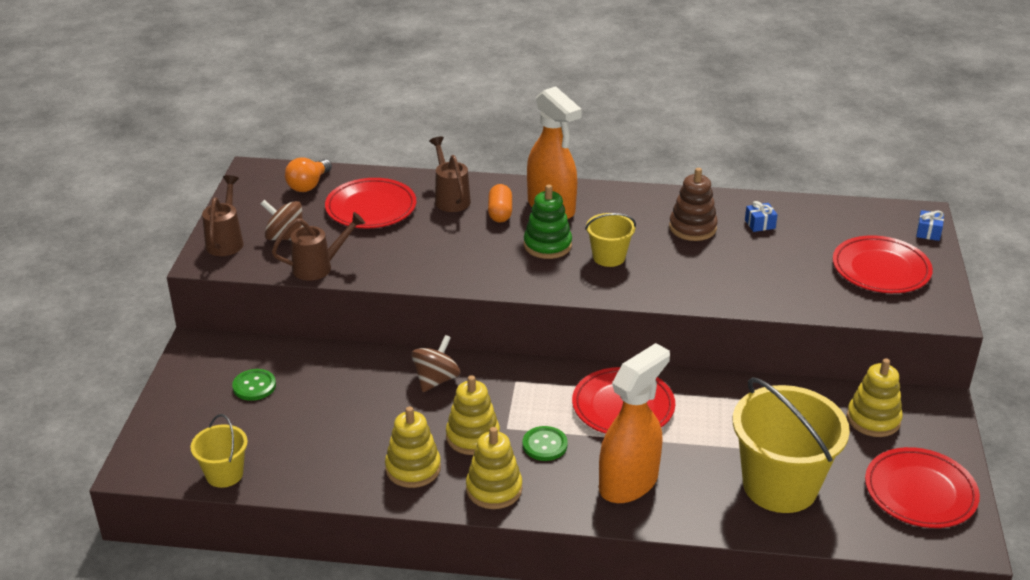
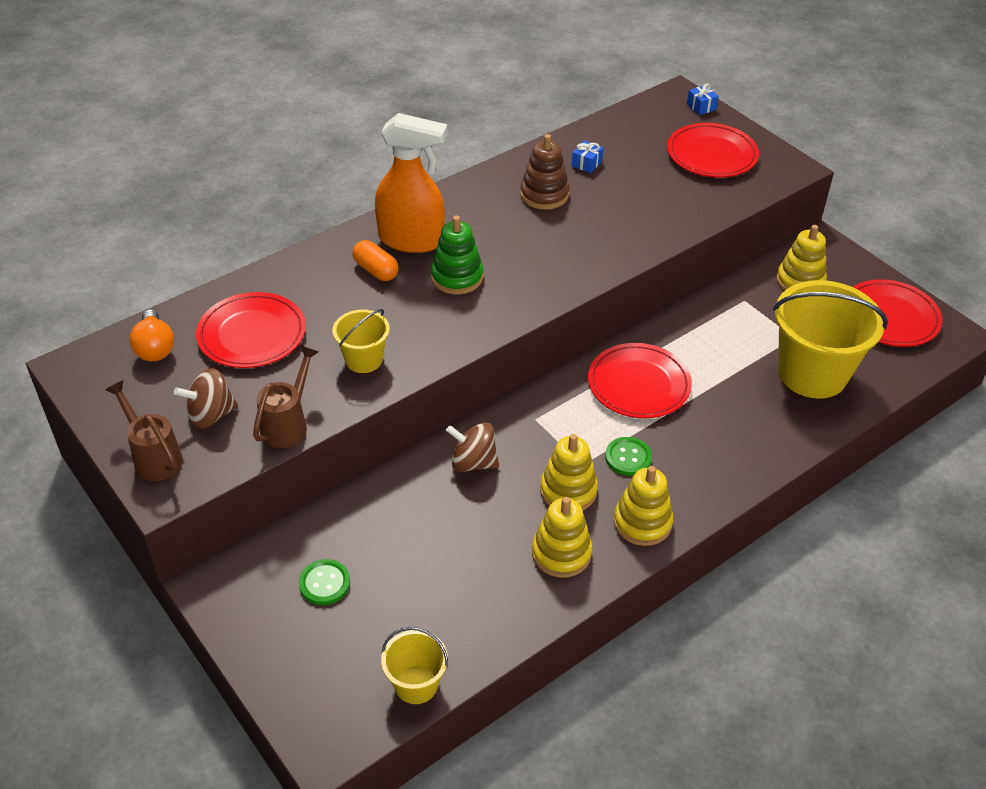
camera: 45 degrees left, 10 degrees up
brown spinning top [411,335,461,392] -> brown spinning top turned 60 degrees counterclockwise [446,422,499,472]
brown watering can [429,136,471,212] -> none
yellow bucket [585,213,636,267] -> yellow bucket moved to [332,309,390,373]
orange spray bottle [599,343,670,503] -> none

